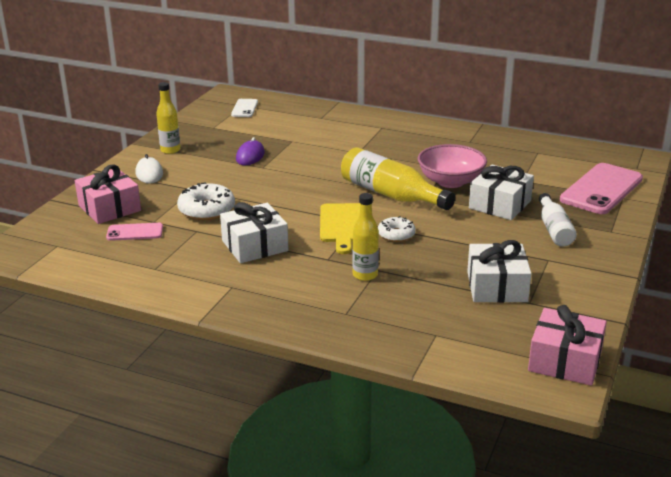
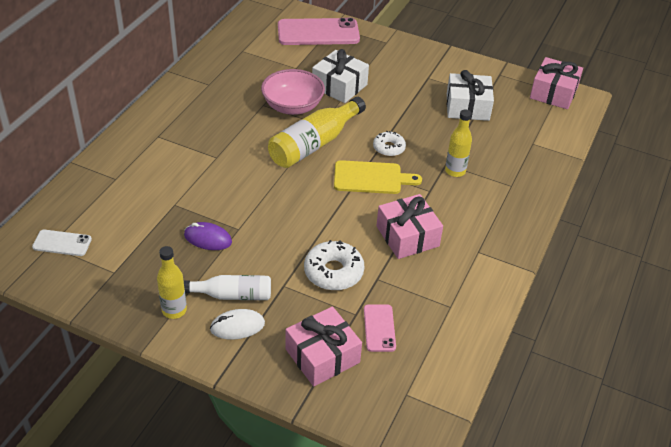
camera: 90 degrees left, 15 degrees up
white gift [220,202,289,263] -> pink gift [377,194,443,259]
white bottle [539,193,577,247] -> white bottle moved to [184,275,271,300]
pink phone [560,163,643,214] -> pink phone turned 45 degrees counterclockwise [278,18,360,45]

